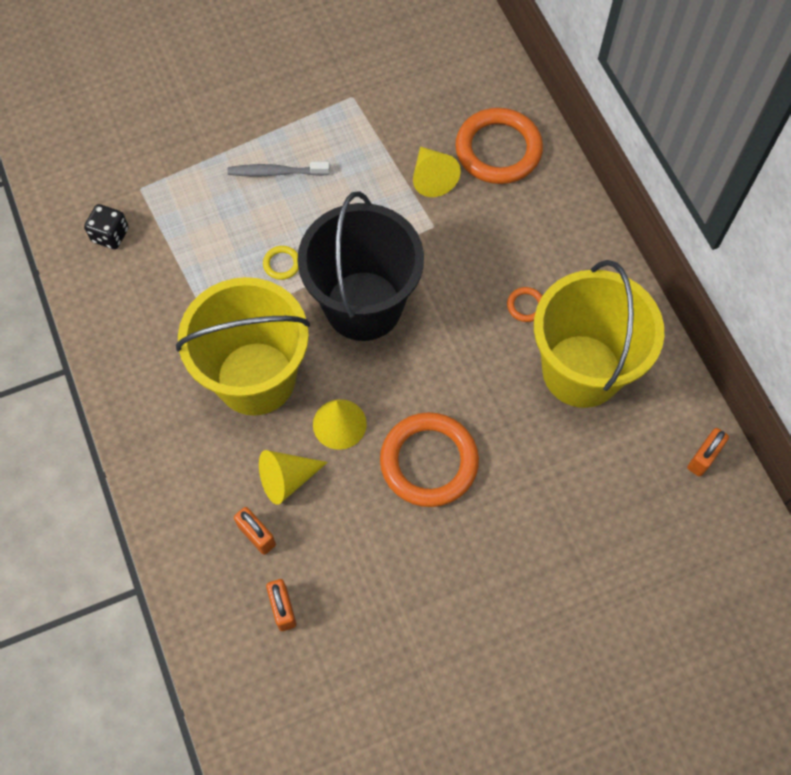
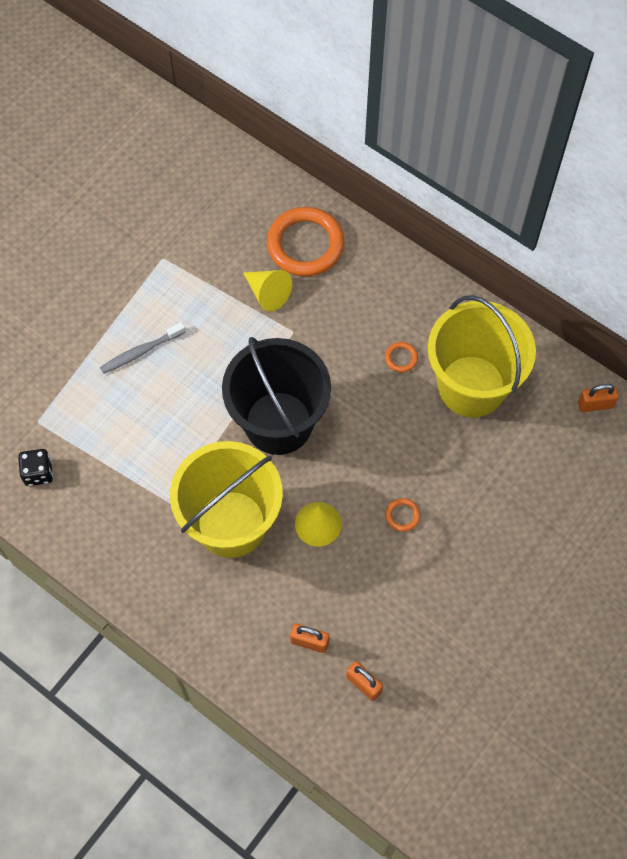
camera: 30 degrees left, 0 degrees up
yellow cone [259,450,328,505] -> none
yellow ring [263,246,299,280] -> none
orange ring [380,412,479,507] -> orange ring [385,498,420,532], size x0.41
orange padlock [687,428,729,477] -> orange padlock turned 75 degrees clockwise [578,384,619,412]

